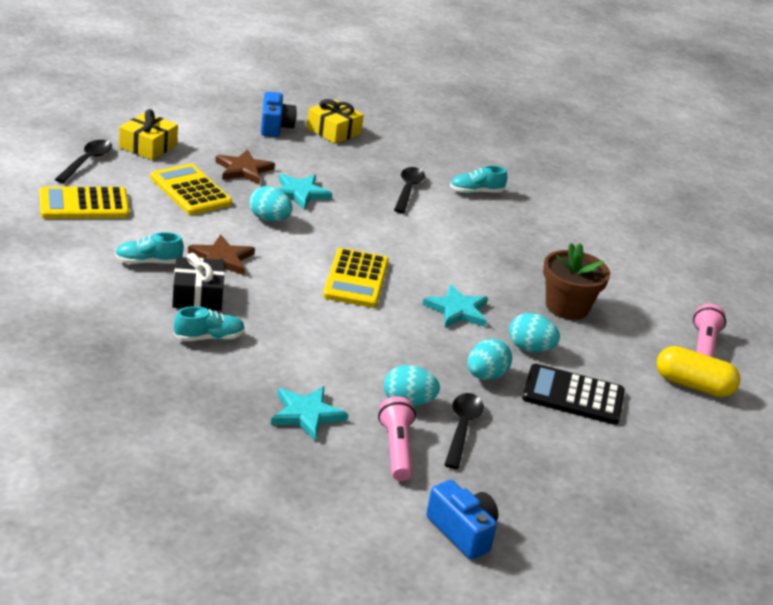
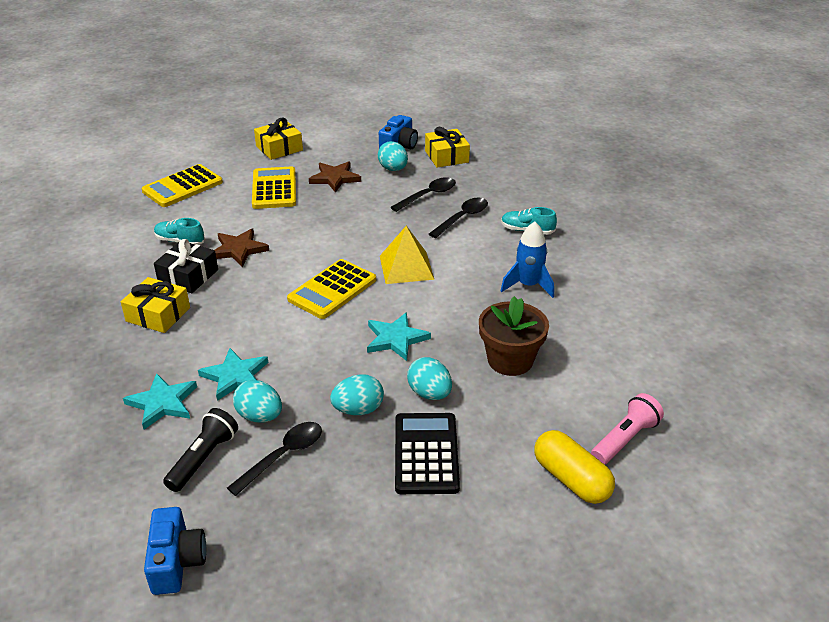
camera: 35 degrees right, 5 degrees up
yellow calculator [39,187,129,219] -> yellow calculator turned 60 degrees counterclockwise [142,164,223,207]
black spoon [55,140,112,183] -> black spoon moved to [390,177,456,212]
turquoise shoe [174,306,245,341] -> yellow gift [121,277,190,333]
turquoise egg [249,186,293,222] -> turquoise egg moved to [378,141,408,171]
turquoise star [278,174,332,210] -> turquoise star moved to [198,348,268,401]
pink flashlight [378,396,416,481] -> black flashlight [163,408,238,492]
black calculator [522,364,625,425] -> black calculator turned 45 degrees clockwise [395,413,460,494]
none -> yellow pyramid [380,226,434,284]
none -> blue rocket [501,222,554,298]

